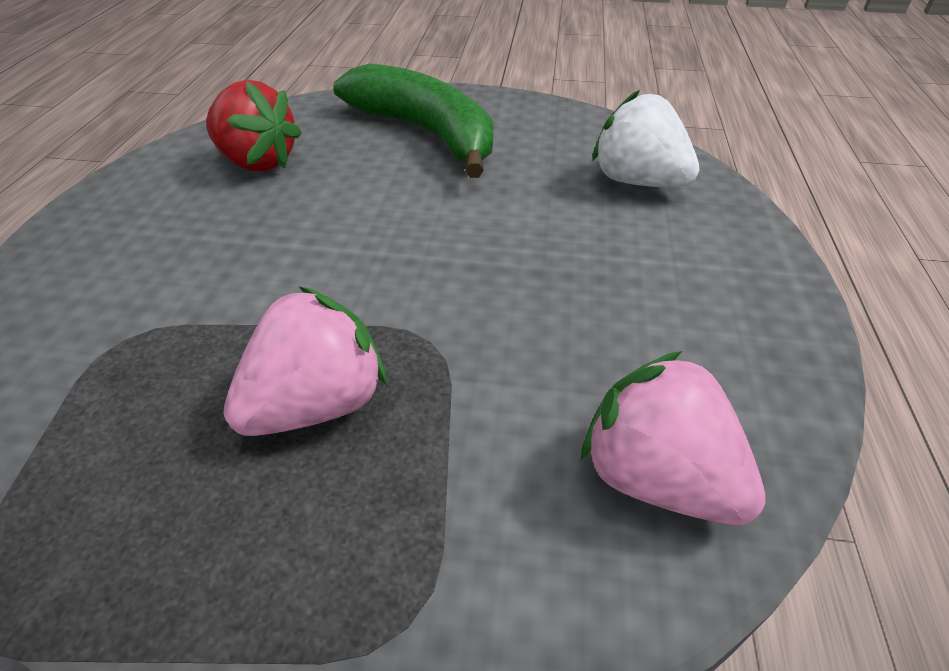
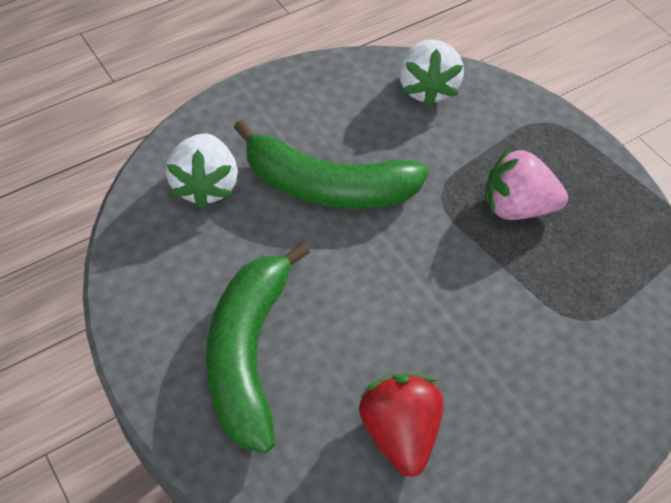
camera: 135 degrees left, 10 degrees up
pink strawberry [581,351,766,525] -> white strawberry [399,39,464,107]
none -> green banana [234,120,429,209]

